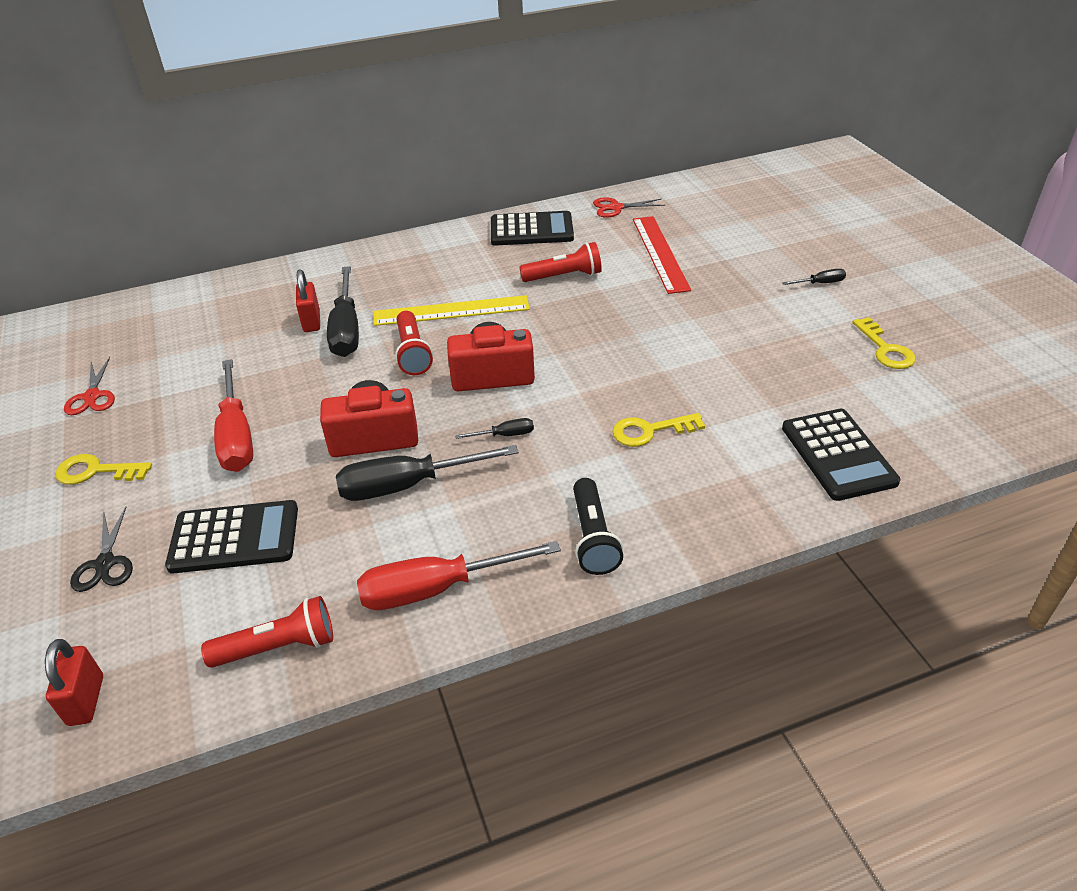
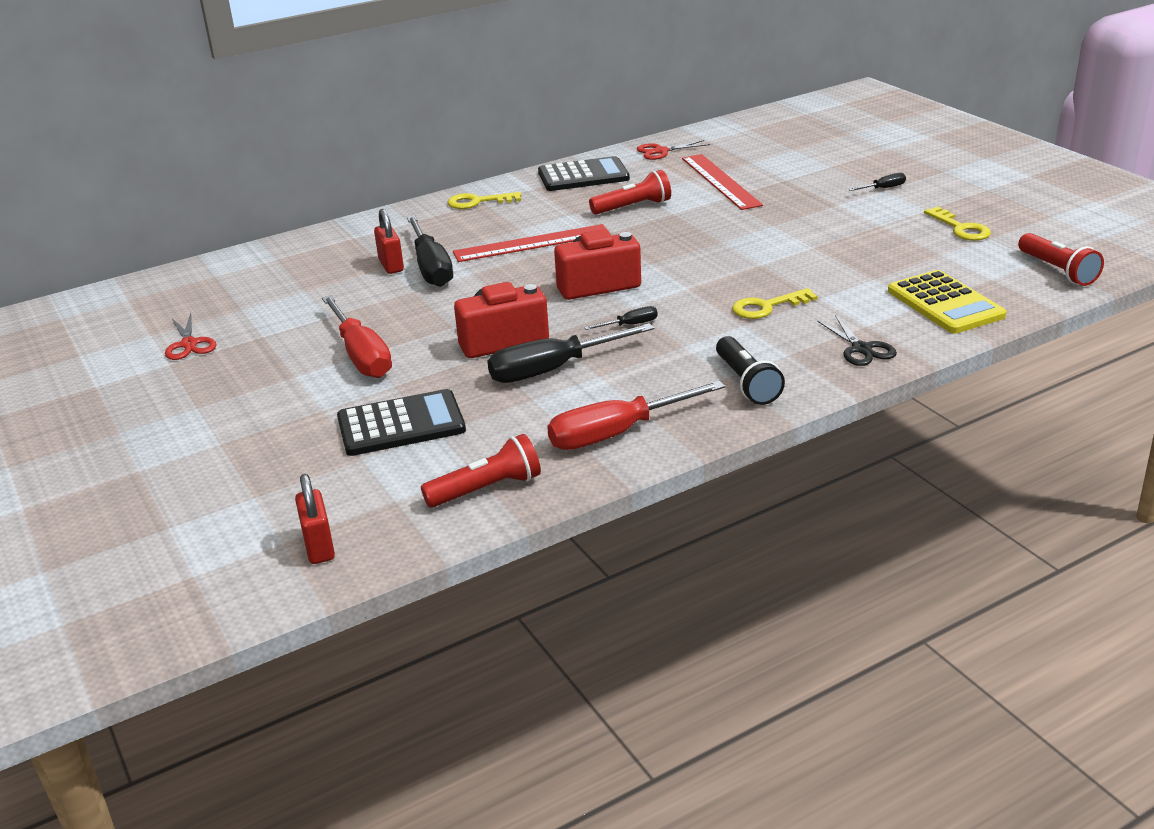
camera: 10 degrees left, 10 degrees down
yellow key [55,454,152,485] -> yellow key moved to [448,192,521,209]
black scissors [70,507,133,592] -> black scissors moved to [817,315,897,366]
yellow ruler [374,295,530,326] -> red ruler [453,224,610,262]
red flashlight [395,311,433,375] -> red flashlight moved to [1018,233,1104,286]
black calculator [782,409,900,501] -> yellow calculator [888,270,1007,334]

